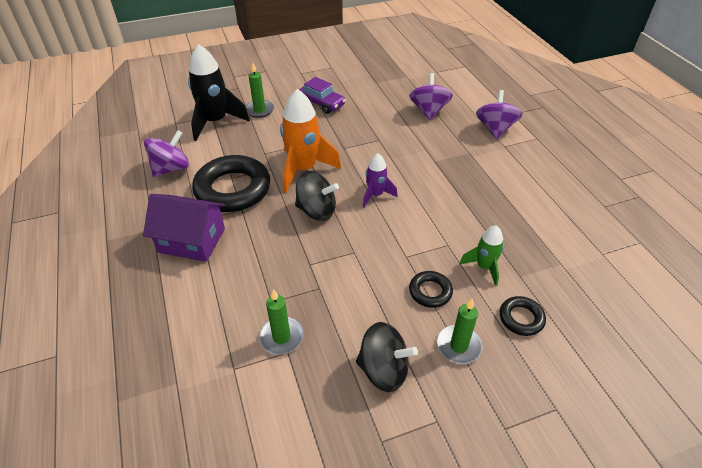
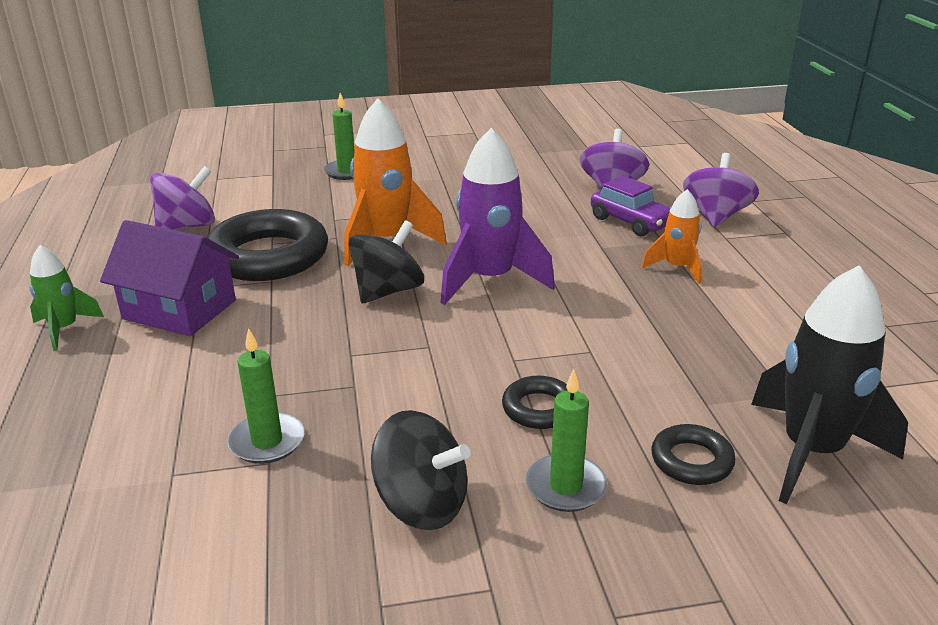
camera: 10 degrees right, 15 degrees down
black rocket [188,44,250,141] -> black rocket moved to [751,265,908,504]
black spinning top [295,171,339,221] -> black spinning top turned 75 degrees counterclockwise [348,220,424,303]
purple car [299,77,346,114] -> purple car moved to [591,176,671,236]
purple rocket [363,153,398,207] -> purple rocket [441,128,555,305], size x1.82
green rocket [460,226,504,286] -> green rocket moved to [30,245,104,351]
none -> orange rocket [642,189,702,284]

